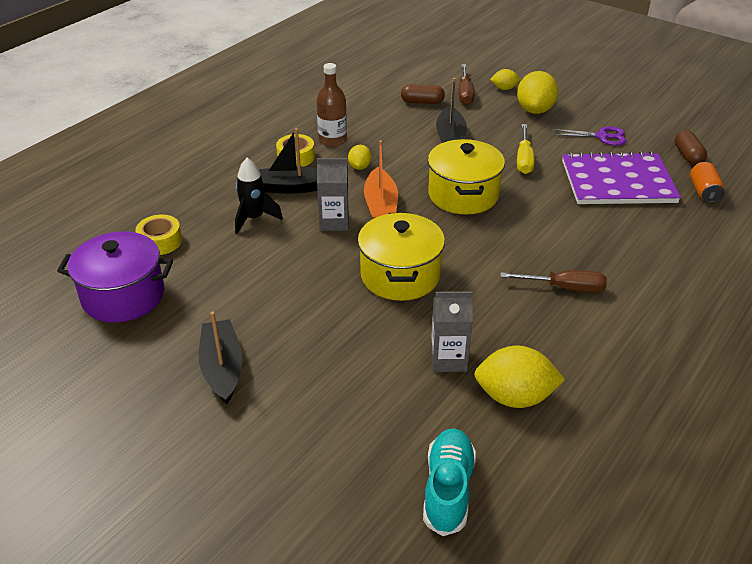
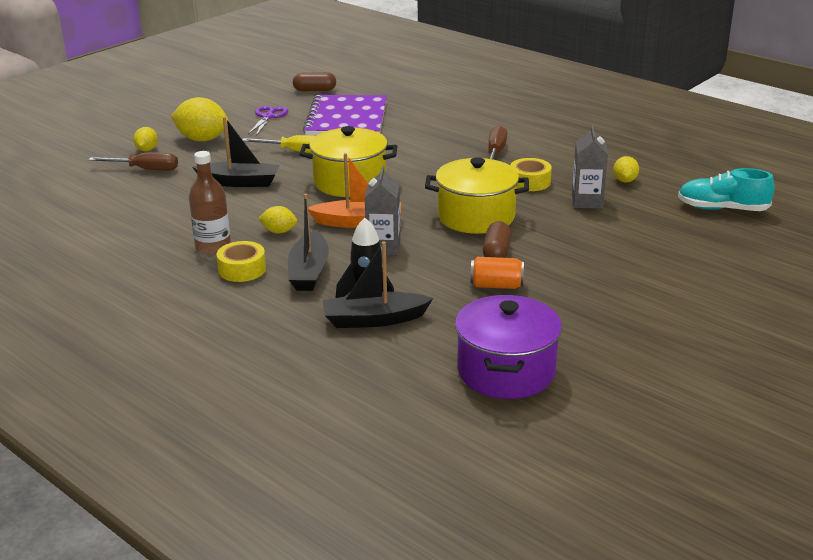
camera: 85 degrees left, 10 degrees down
yellow tape [135,215,182,255] -> yellow tape moved to [510,158,552,191]
black boat [199,312,242,404] -> black boat moved to [323,242,433,328]
brown capsule [401,84,445,104] -> brown capsule moved to [483,221,511,258]
yellow lemon [474,346,565,408] -> yellow lemon [613,156,639,182], size x0.54
orange can [690,162,725,203] -> orange can moved to [470,257,524,289]

